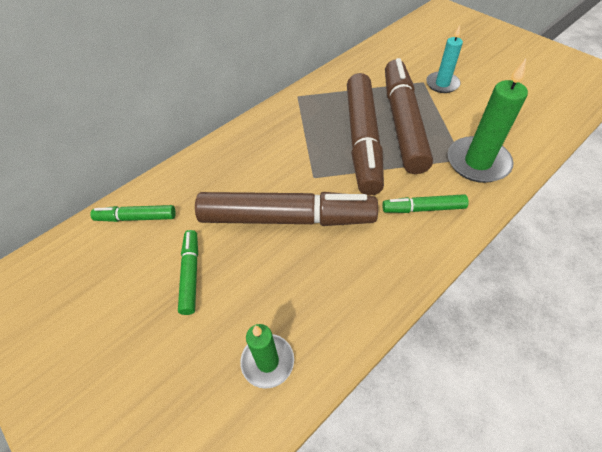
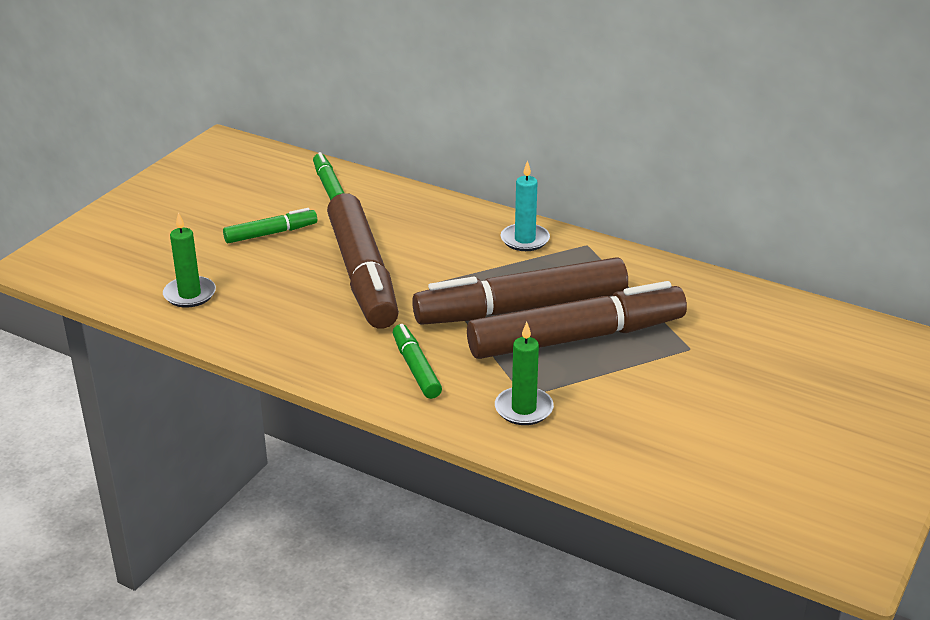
camera: 70 degrees right, 20 degrees down
turquoise candle [426,25,463,93] -> turquoise candle moved to [500,160,550,251]
green candle [448,59,528,183] -> green candle [495,322,554,425], size x0.63

